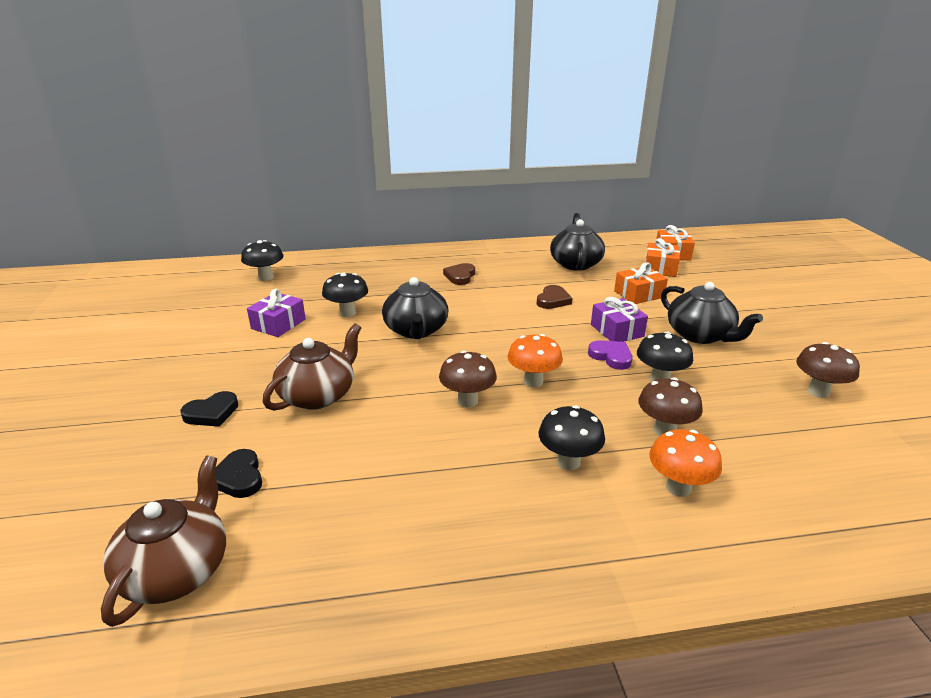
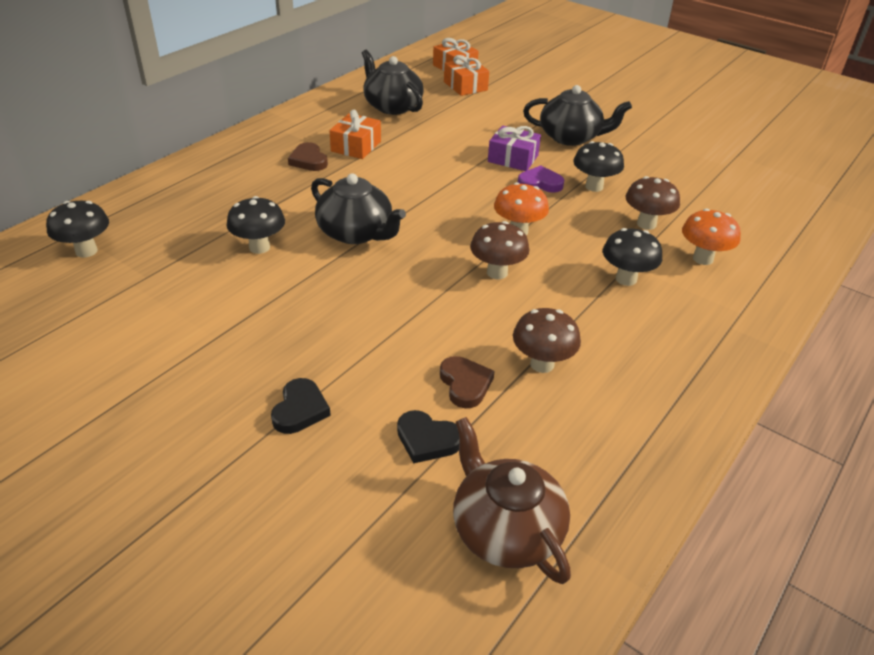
camera: 45 degrees left, 10 degrees up
purple gift [247,289,306,337] -> none
brown teapot [263,323,361,411] -> none
brown heart [537,285,572,309] -> brown heart moved to [440,356,495,409]
orange gift [614,262,668,304] -> orange gift moved to [329,110,381,159]
brown mushroom [796,342,860,398] -> brown mushroom moved to [513,308,581,373]

